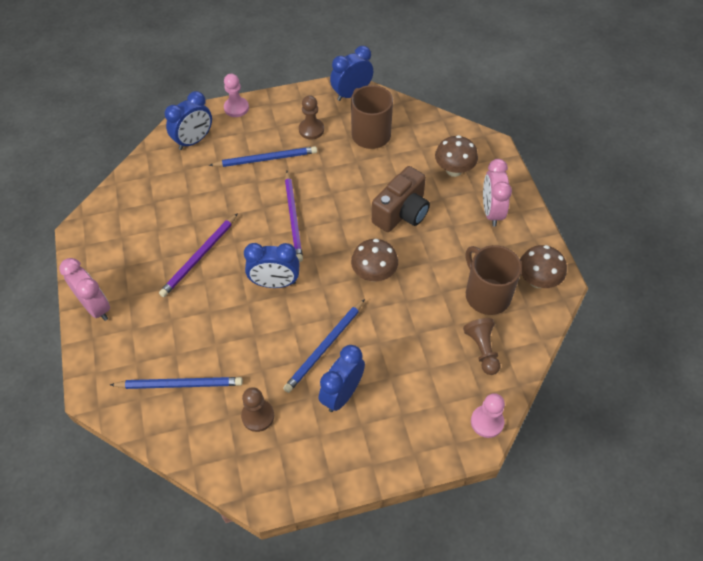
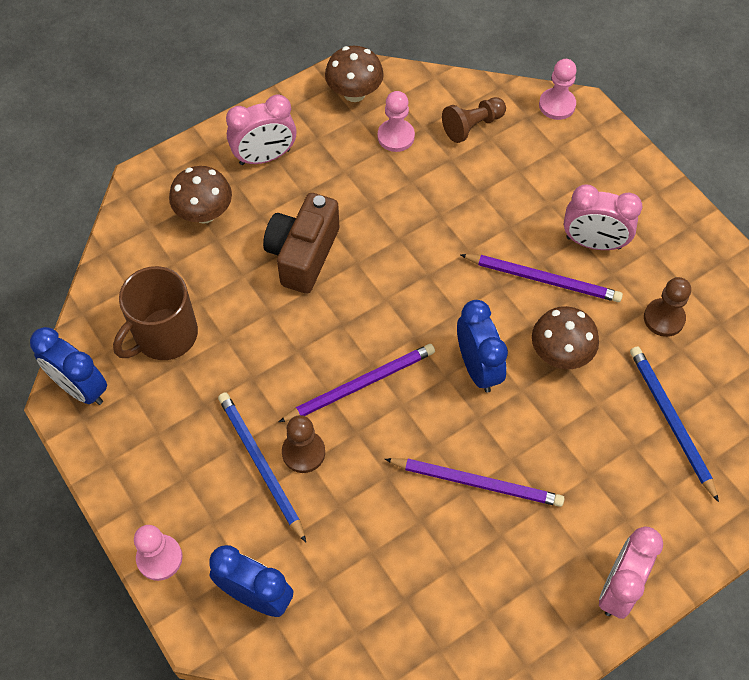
camera: 110 degrees left, 5 degrees up
blue pencil [283,299,365,393] -> purple pencil [461,254,623,302]
brown pawn [299,95,324,139] -> brown pawn moved to [282,415,325,473]
blue clock [319,345,365,412] -> pink clock [564,185,642,250]
brown mushroom [351,239,398,282] -> brown mushroom moved to [532,306,599,369]
brown camera [372,166,430,232] -> brown camera turned 90 degrees counterclockwise [263,193,339,294]
brown mug [466,245,522,315] -> pink pawn [378,91,415,152]

